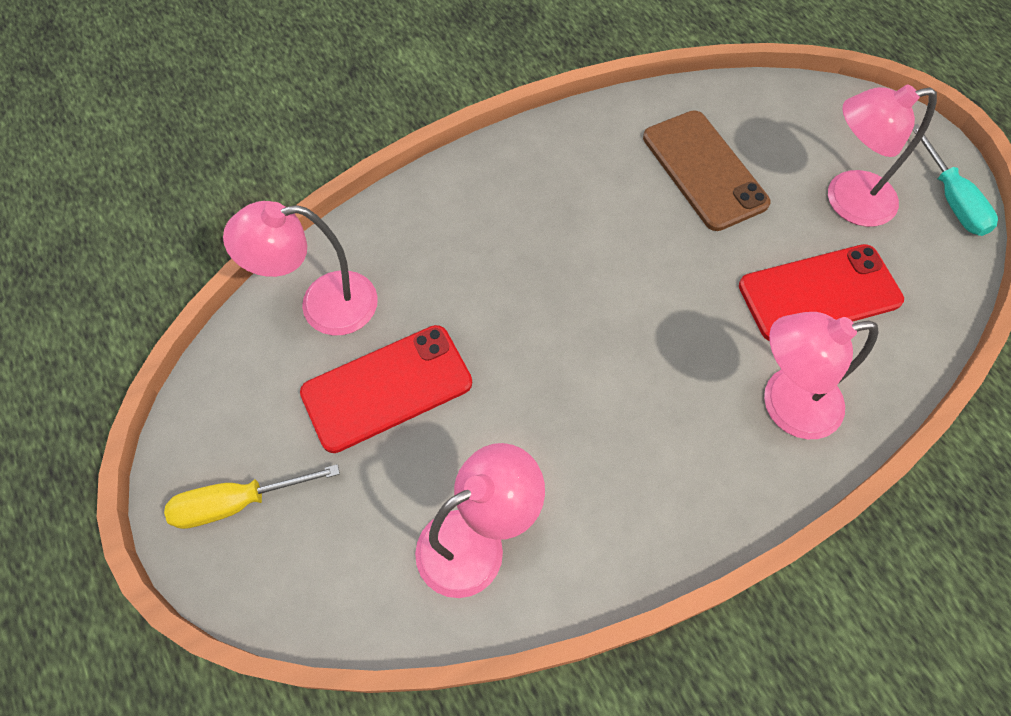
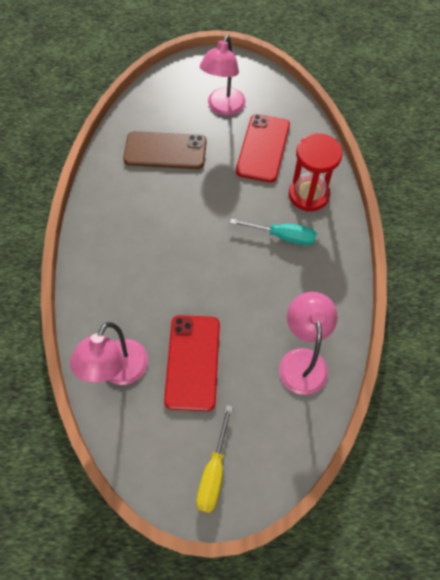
camera: 60 degrees left, 0 degrees up
pink lamp [764,312,878,439] -> red hourglass [289,133,343,211]
turquoise screwdriver [913,124,998,236] -> turquoise screwdriver moved to [230,219,316,245]

